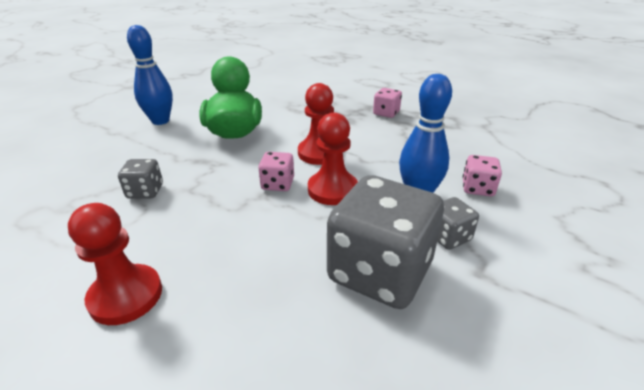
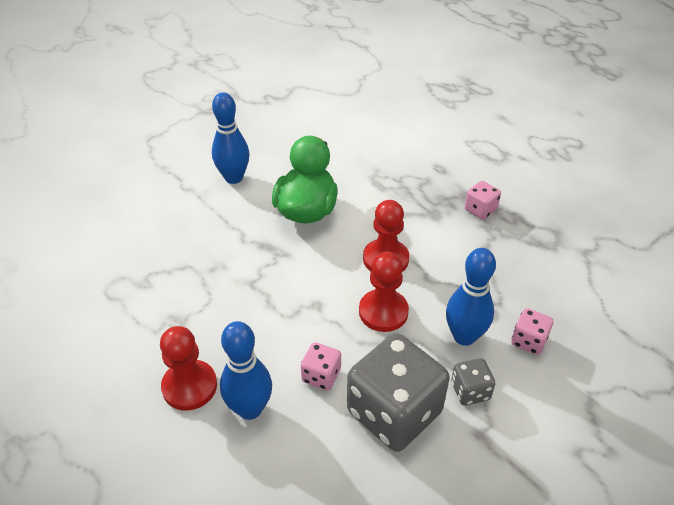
camera: 15 degrees right, 10 degrees up
grey dice [118,159,163,199] -> none
pink dice [258,152,294,191] -> pink dice moved to [301,342,341,390]
none -> blue bowling pin [220,321,272,420]

